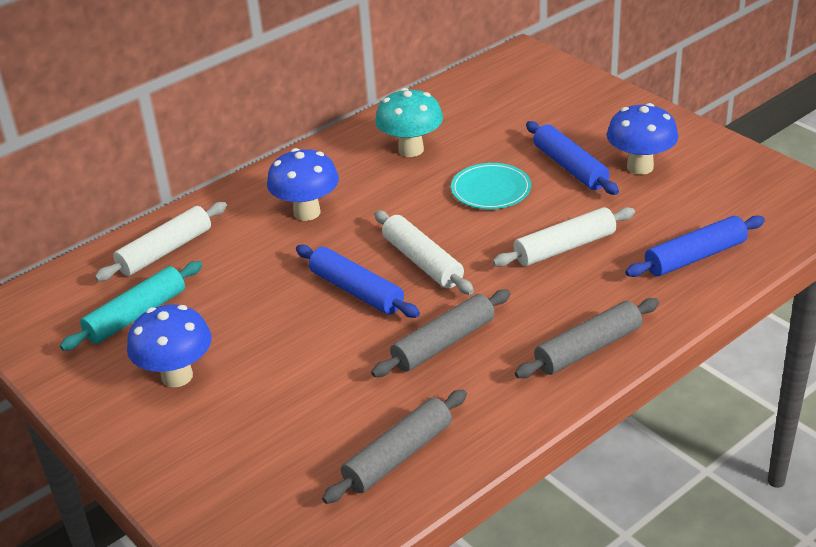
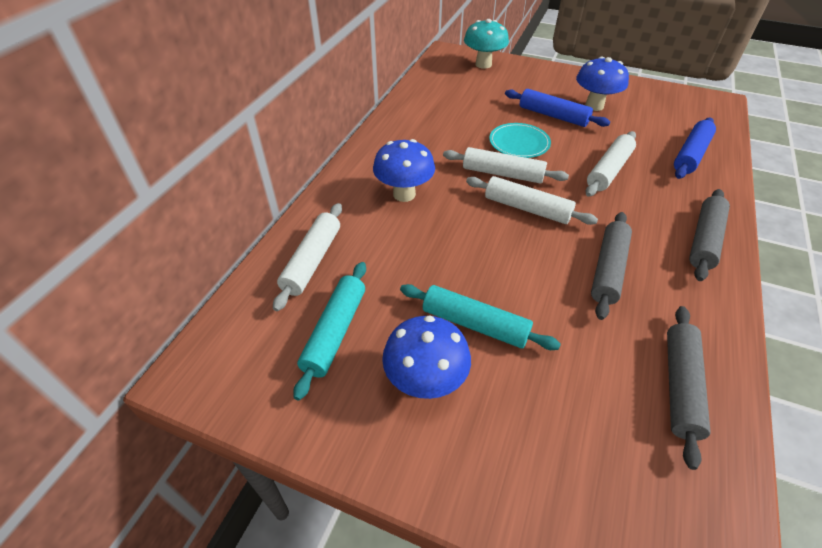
camera: 30 degrees left, 10 degrees up
blue rolling pin [296,245,420,318] -> none
turquoise mushroom [375,88,443,157] -> turquoise mushroom moved to [464,19,509,69]
none -> turquoise rolling pin [400,284,561,350]
none -> white rolling pin [443,147,569,184]

